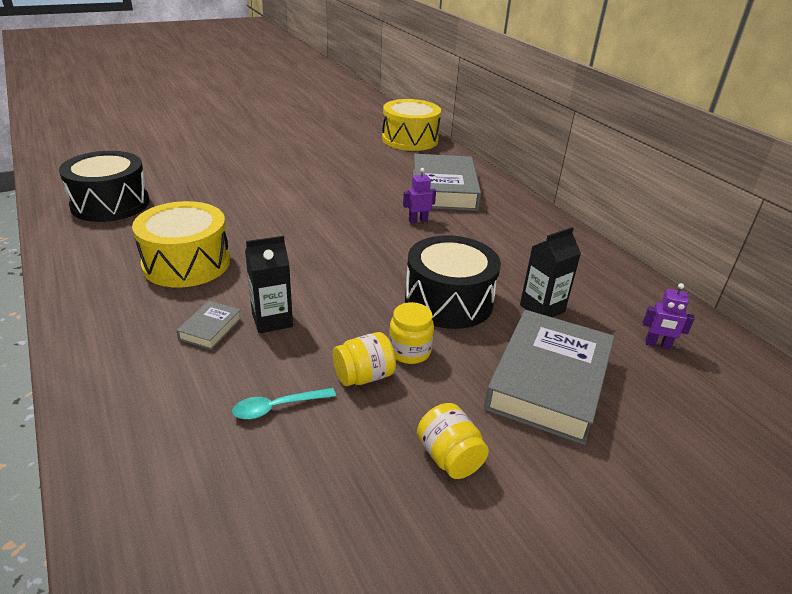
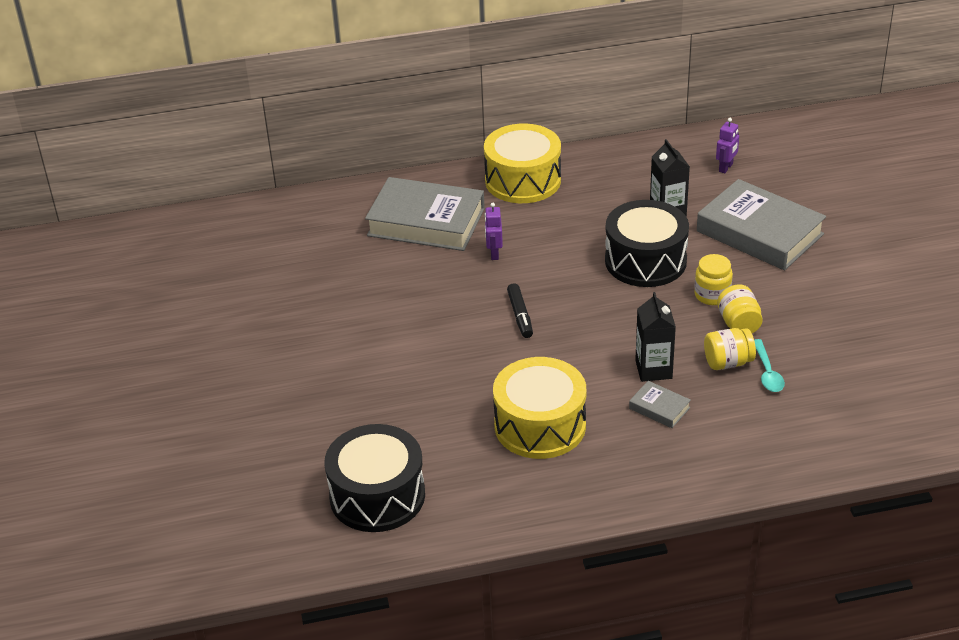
camera: 70 degrees left, 5 degrees up
yellow drum [382,99,441,151] -> yellow drum moved to [484,124,561,203]
yellow jar [417,403,489,479] -> yellow jar moved to [704,328,756,370]
none -> black marker [507,283,533,338]

